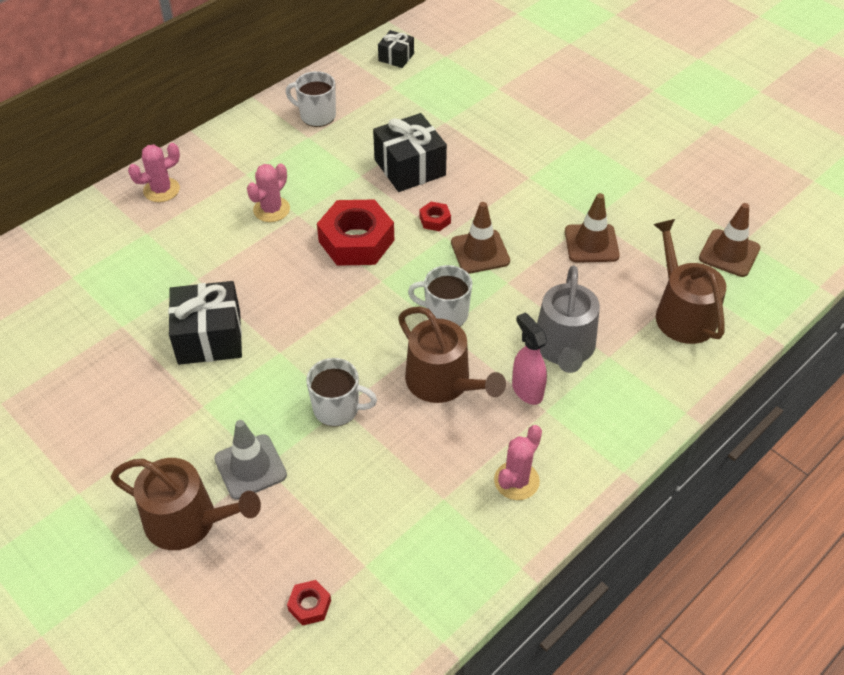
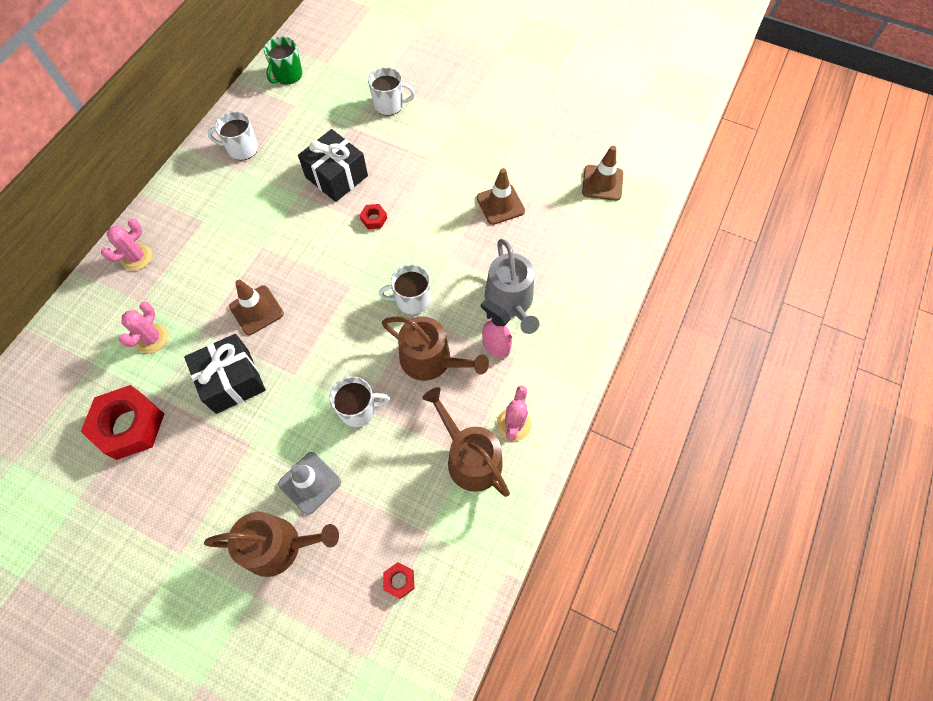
camera: 20 degrees left, 15 degrees up
pink cactus [247,163,290,222] -> pink cactus moved to [119,302,169,354]
red nut [317,199,394,266] -> red nut moved to [81,385,164,460]
black gift [378,30,414,68] -> green mug [264,36,302,84]
brown traffic cone [451,202,510,274] -> brown traffic cone moved to [229,280,284,335]
brown watering can [653,219,726,344] -> brown watering can moved to [423,387,510,497]
none -> white mug [368,67,415,116]

